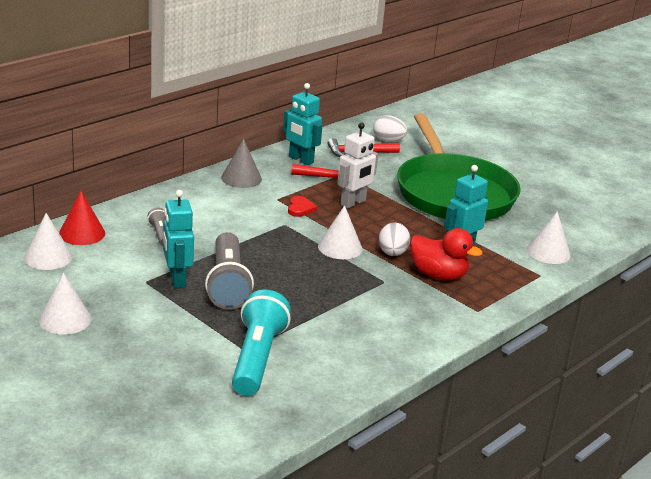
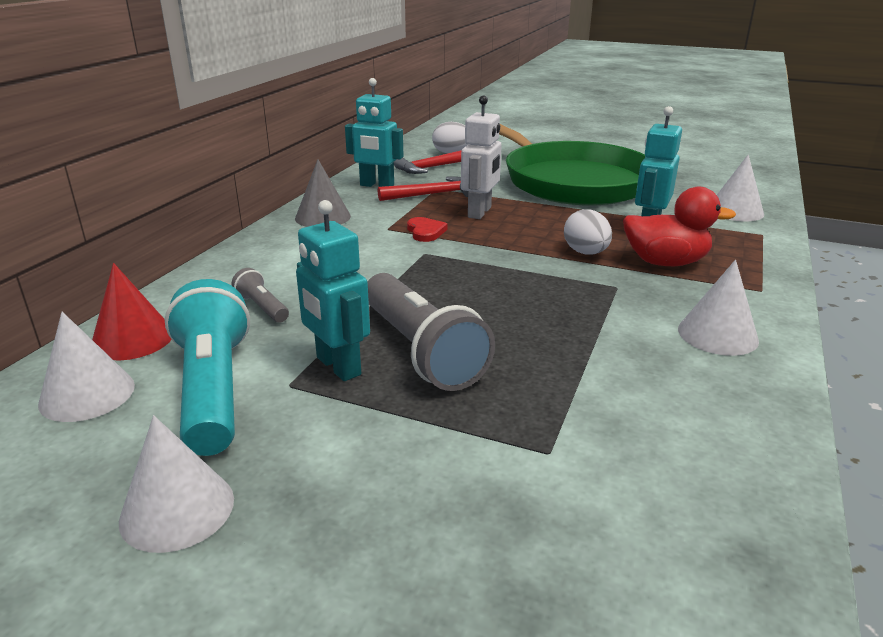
camera: 20 degrees left, 0 degrees up
turquoise flashlight [232,289,291,396] -> turquoise flashlight moved to [165,279,250,456]
white cone [318,205,363,259] -> white cone moved to [678,260,759,356]

